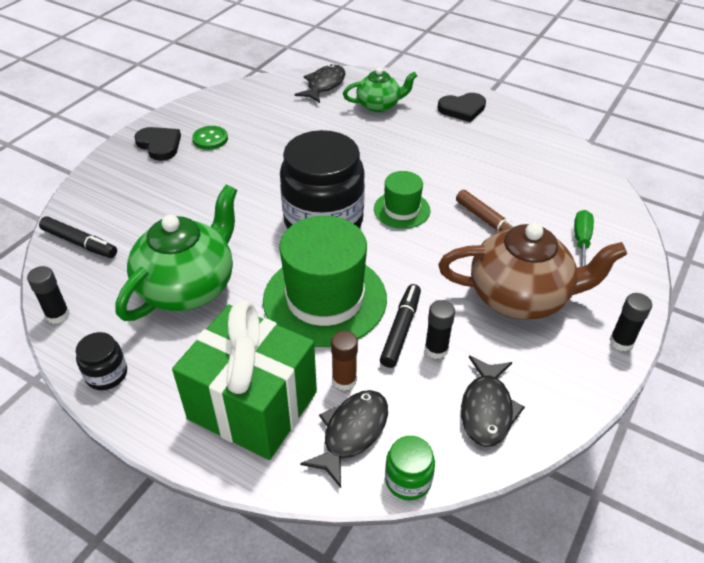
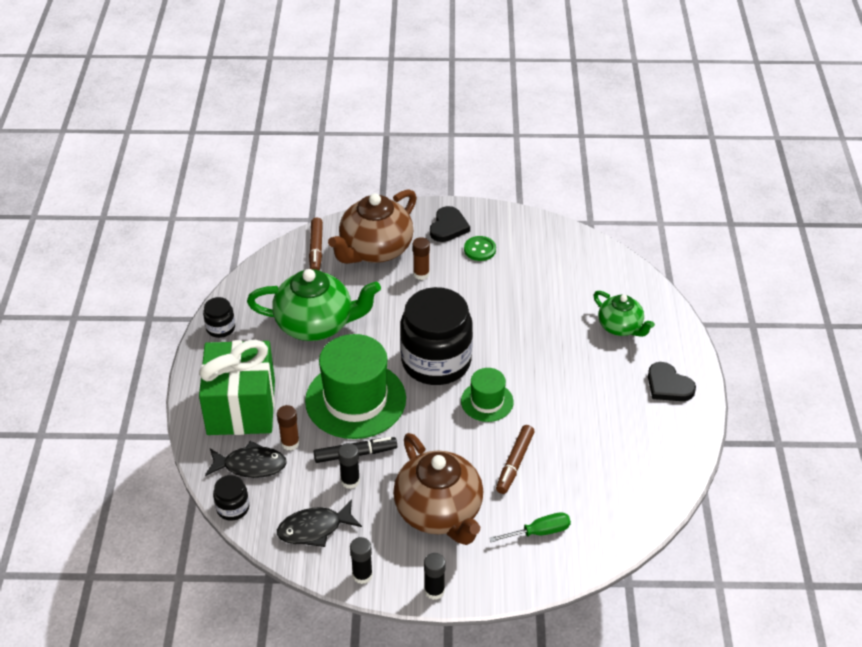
camera: 60 degrees right, 0 degrees up
black glue stick [27,266,70,324] -> black glue stick moved to [350,537,373,584]
black marker [39,216,117,258] -> brown marker [309,217,323,271]
black fish [295,64,345,103] -> none
green jar [385,436,435,500] -> black jar [213,475,249,521]
none -> brown teapot [328,189,417,264]
none -> brown glue stick [413,237,430,280]

